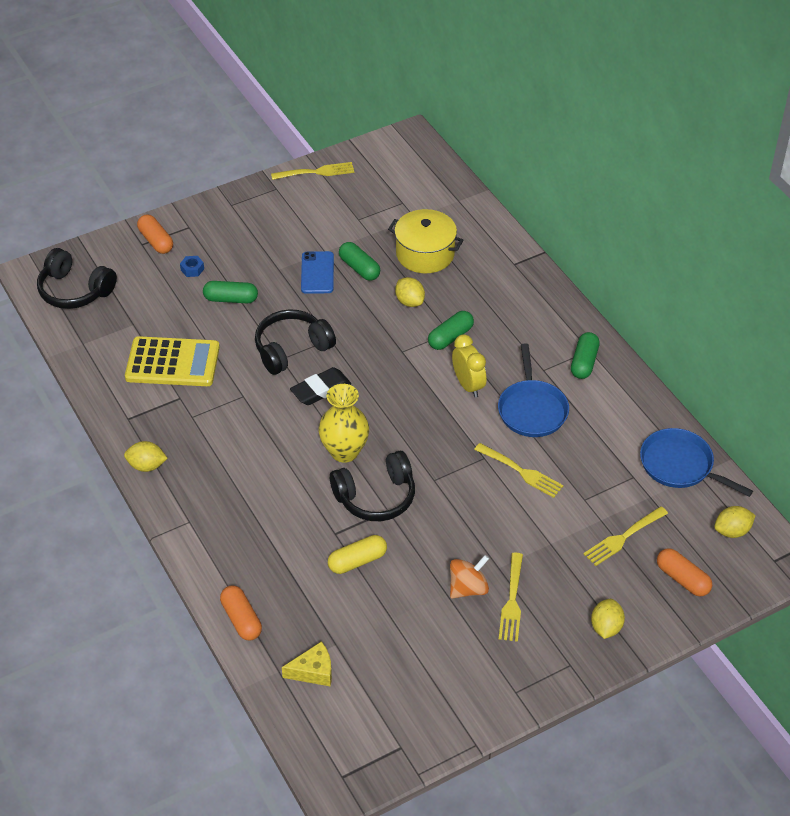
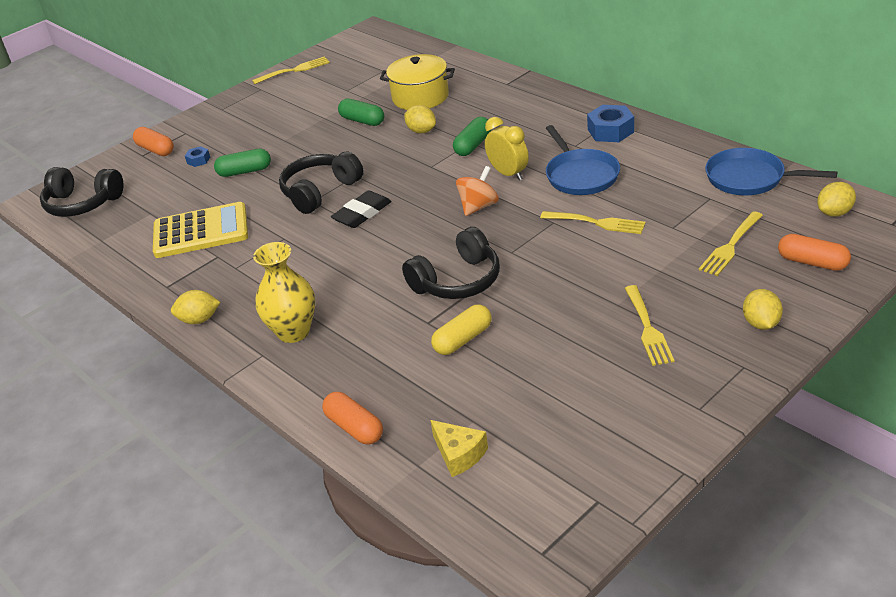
camera: 10 degrees left, 10 degrees down
yellow cheese [282,641,332,686] -> yellow cheese turned 75 degrees clockwise [430,420,488,477]
blue phone [301,251,334,294] -> none
yellow vase [318,384,369,463] -> yellow vase moved to [253,242,315,343]
orange spinning top [450,555,489,599] -> orange spinning top moved to [456,166,499,216]
green capsule [571,332,600,379] -> blue nut [587,105,634,142]

